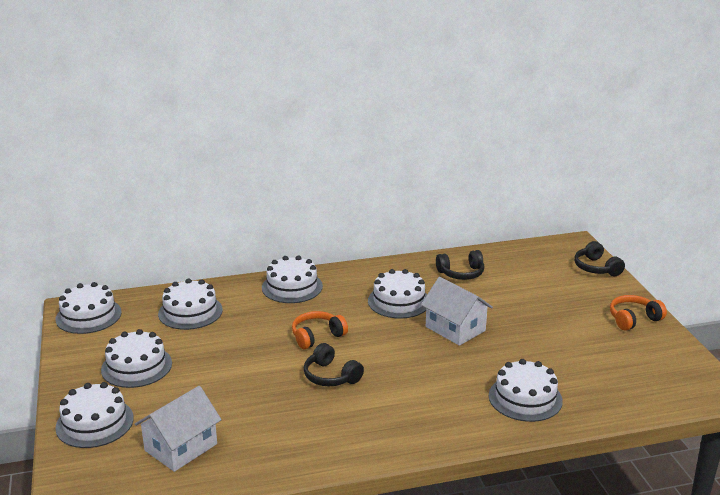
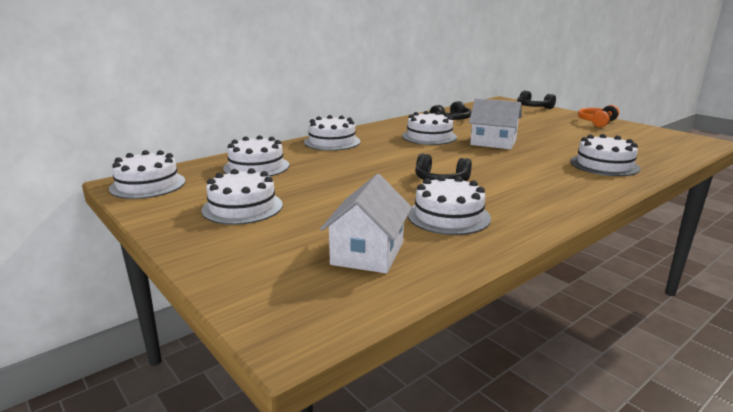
camera: 25 degrees left, 5 degrees down
white cake [55,382,134,448] -> white cake moved to [408,175,491,235]
orange headphones [292,311,348,349] -> none

